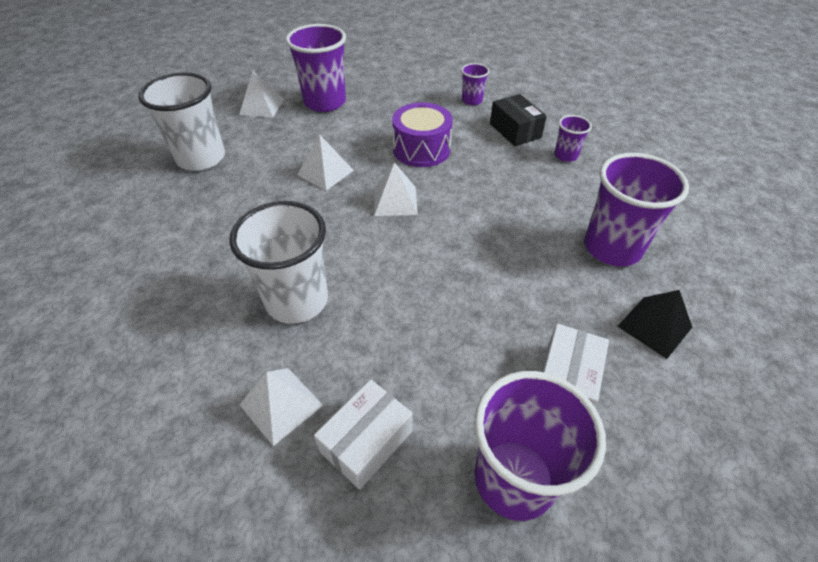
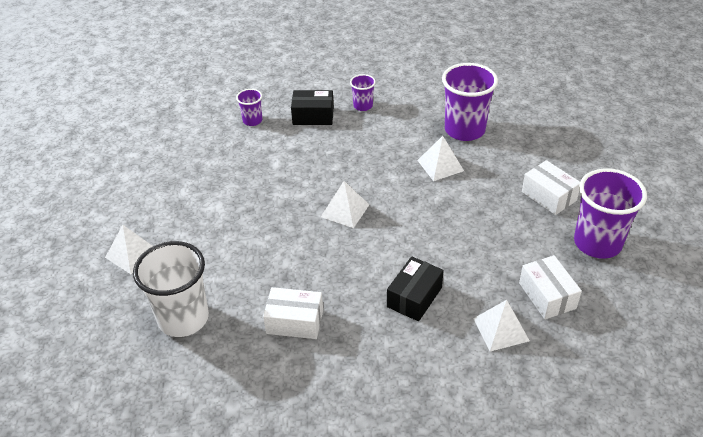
camera: 60 degrees left, 5 degrees down
white cup [229,201,328,324] -> black box [387,256,444,321]
purple cup [286,24,346,112] -> none
white pyramid [297,134,354,191] -> white pyramid moved to [417,136,464,181]
purple drum [392,102,453,167] -> none
black pyramid [617,290,692,359] -> none
none -> white box [263,287,323,339]

